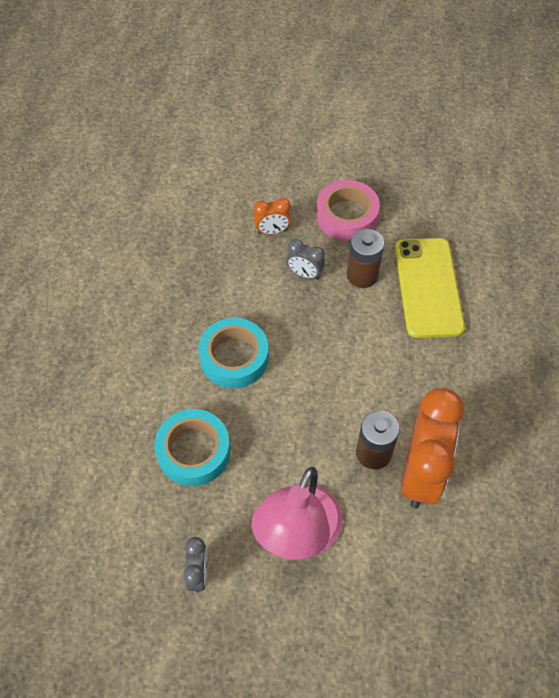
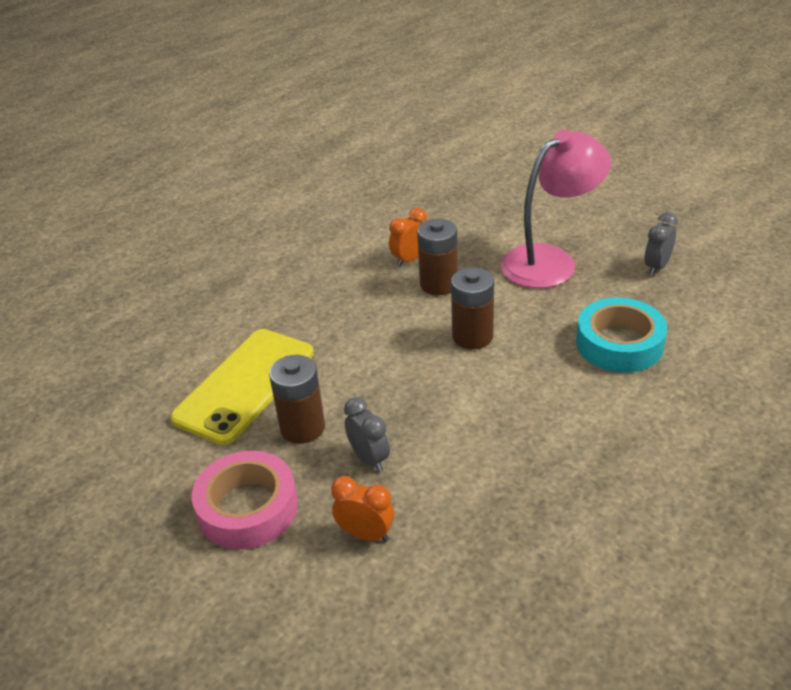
camera: 145 degrees left, 20 degrees down
turquoise tape [198,318,269,388] -> none
orange clock [401,388,464,509] -> orange clock [389,208,427,267], size x0.46
none -> brown battery [451,267,494,349]

